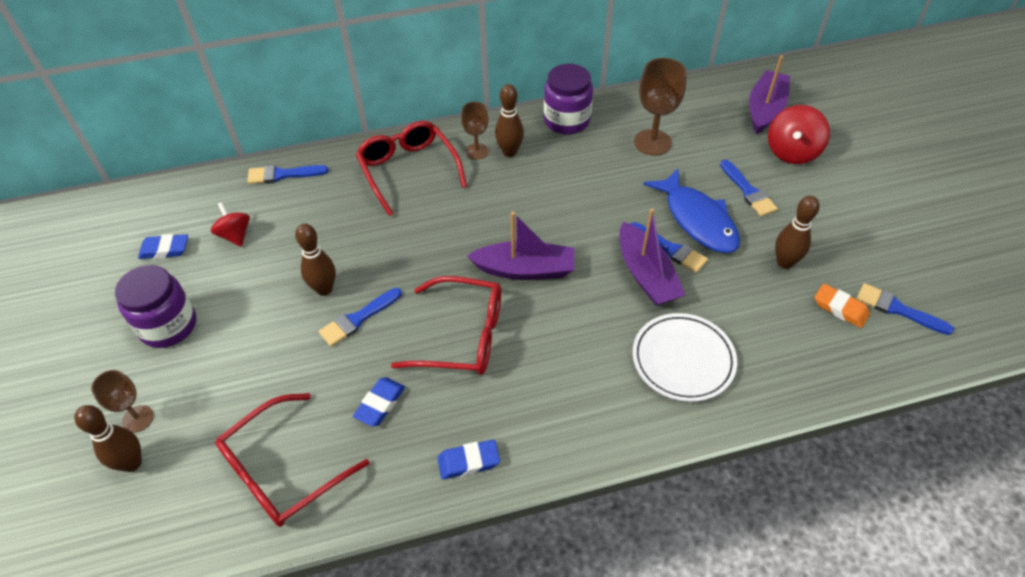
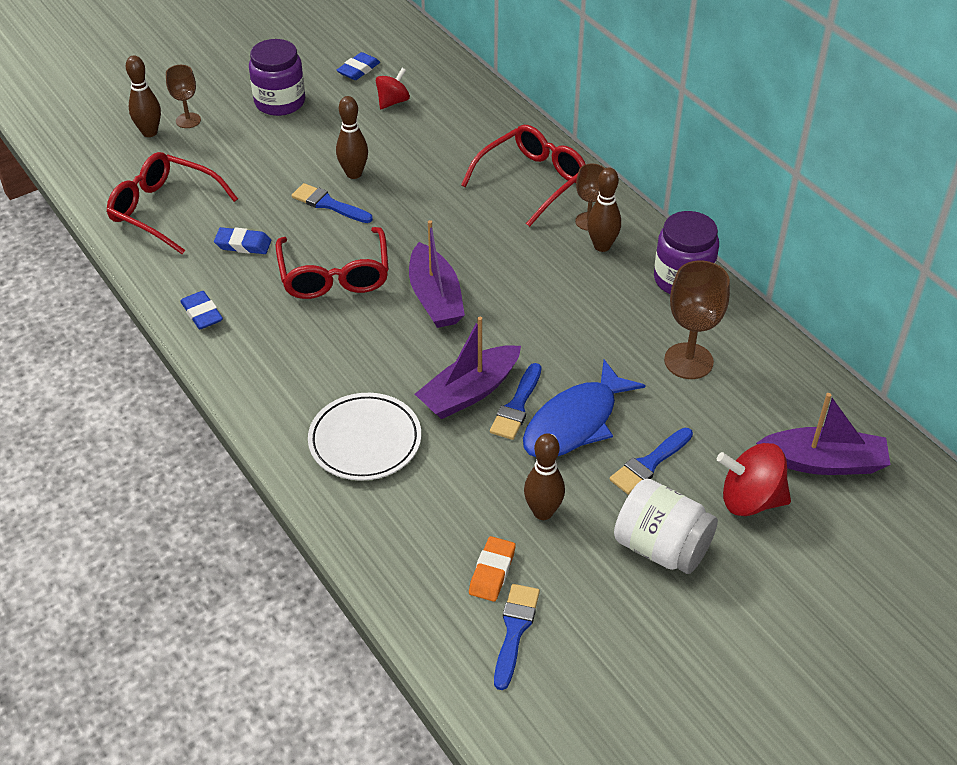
camera: 70 degrees right, 5 degrees down
blue eraser [138,234,188,259] -> blue eraser turned 60 degrees clockwise [337,52,380,80]
blue brush [247,165,328,184] -> none
none -> white jar [614,479,718,574]

